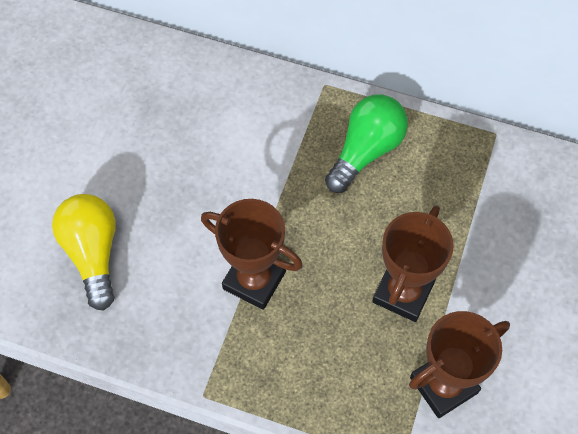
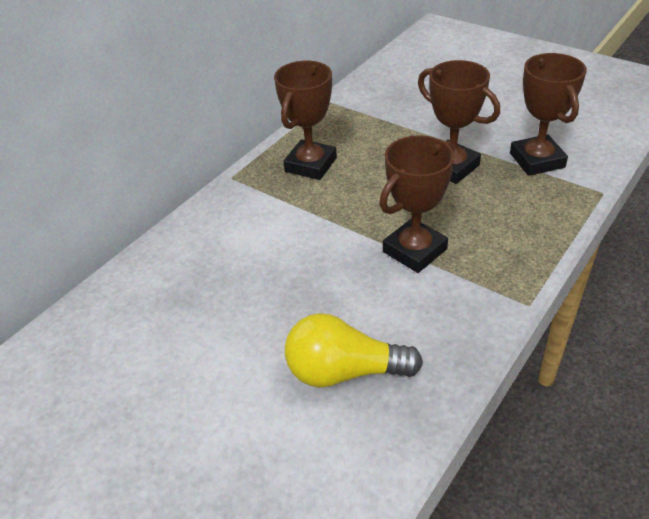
camera: 70 degrees left, 20 degrees down
green light bulb [325,94,408,193] -> brown trophy [274,61,337,180]

